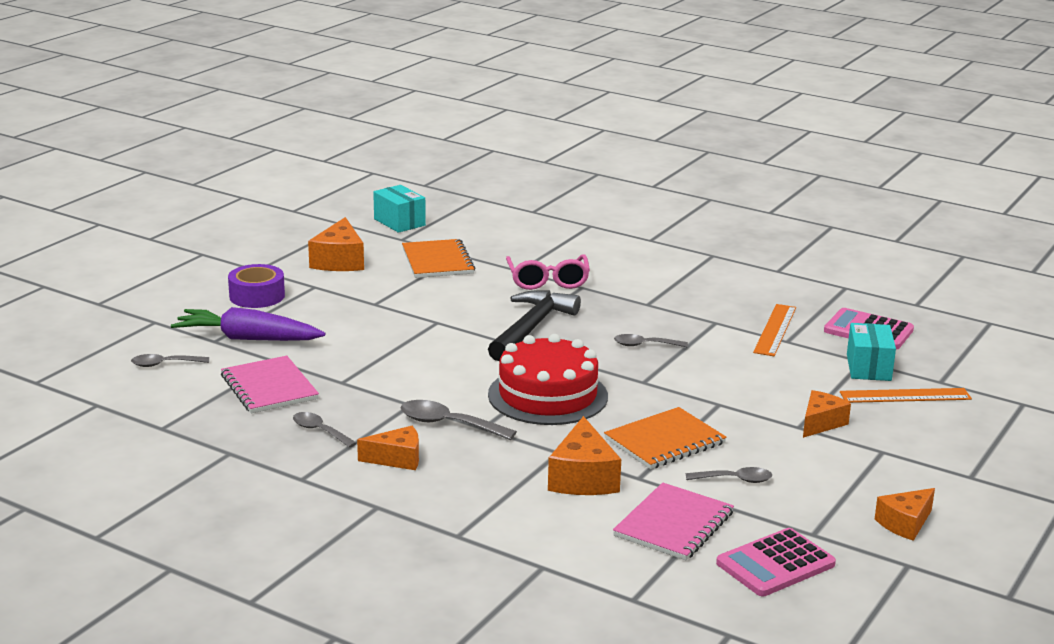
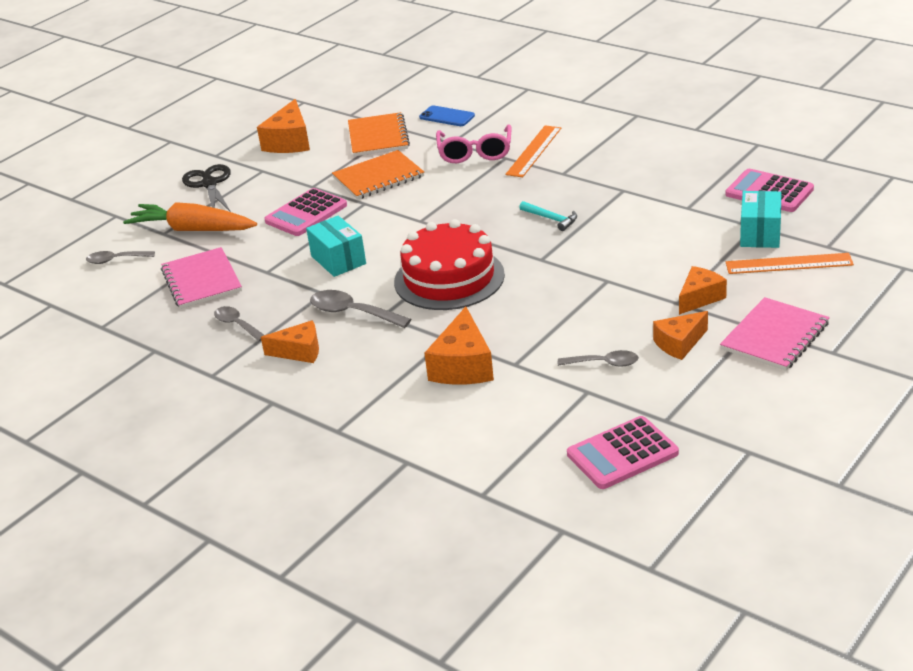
camera: 10 degrees right, 10 degrees up
purple carrot [171,307,325,341] -> orange carrot [123,202,257,231]
purple tape [228,264,285,308] -> black scissors [182,164,231,212]
turquoise box [373,185,426,233] -> turquoise box moved to [306,216,366,277]
black hammer [488,290,581,361] -> none
orange notebook [604,407,727,469] -> orange notebook moved to [332,150,424,200]
pink notebook [613,482,734,560] -> pink notebook moved to [720,297,830,371]
grey spoon [614,334,688,347] -> turquoise hammer [519,201,577,231]
orange ruler [753,304,796,356] -> orange ruler moved to [505,125,561,177]
orange cheese [875,488,935,541] -> orange cheese moved to [653,311,708,360]
none -> pink calculator [264,188,347,236]
none -> blue phone [419,105,475,126]

